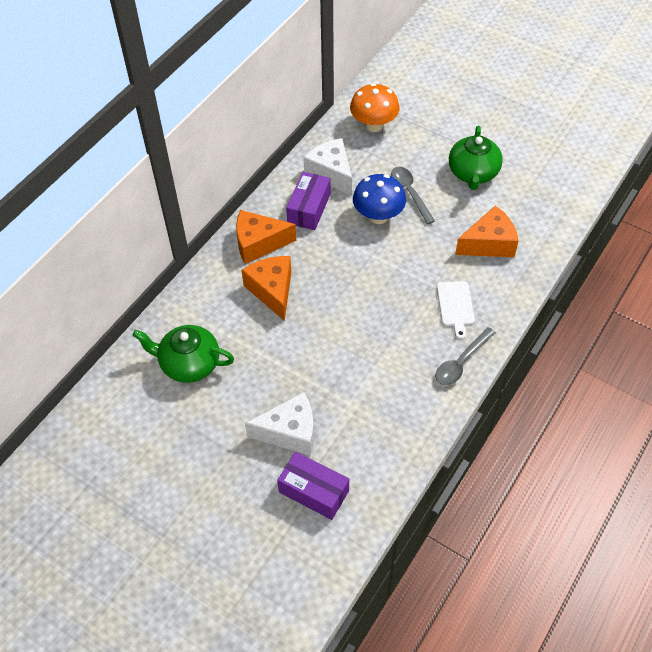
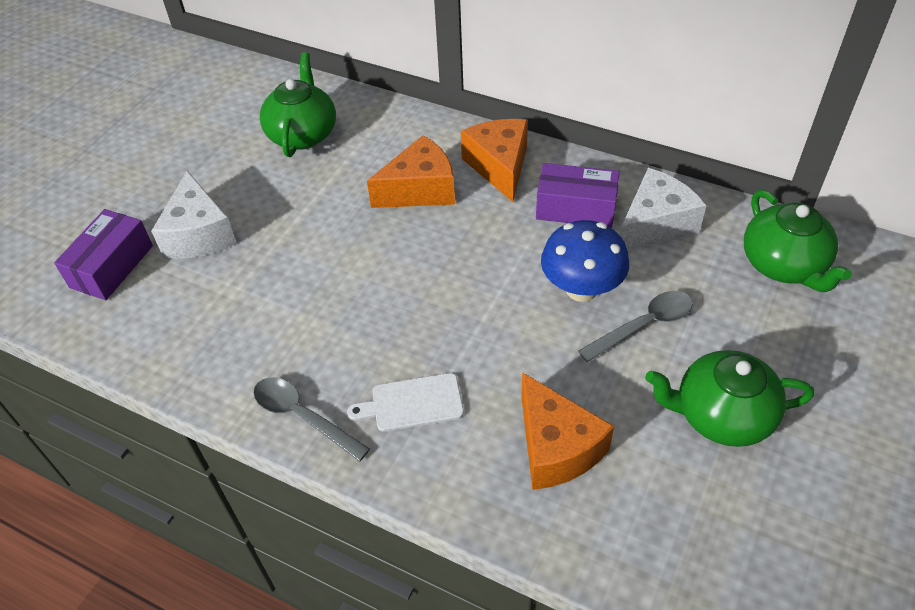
camera: 85 degrees right, 5 degrees down
orange mushroom [350,83,399,132] -> green teapot [744,190,852,292]

